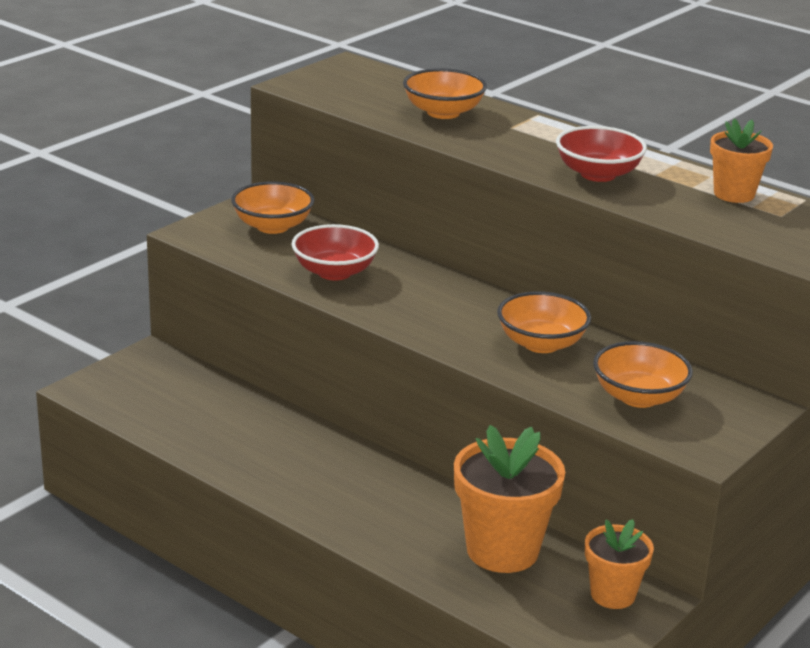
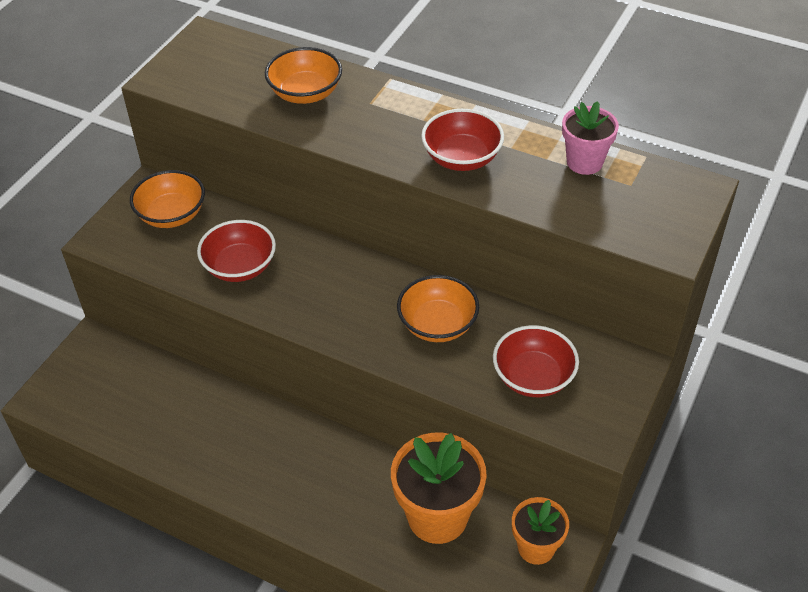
camera: 10 degrees left, 20 degrees up
orange bowl [593,341,693,408] -> red bowl [493,325,579,397]
orange flower pot [710,118,773,203] -> pink flower pot [562,101,619,175]

